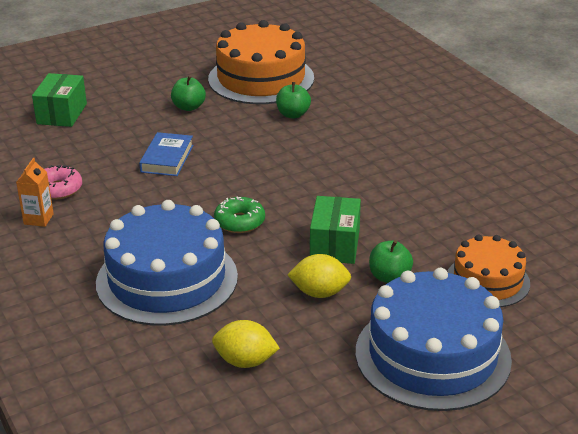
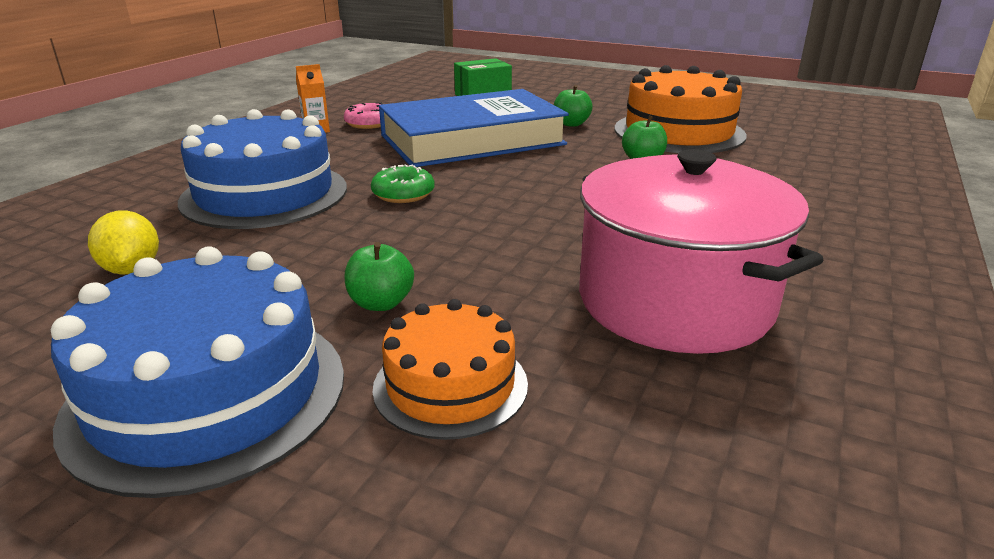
camera: 55 degrees right, 5 degrees down
blue book [139,132,193,176] -> blue book [379,89,569,167], size x2.43
yellow lemon [287,254,351,298] -> none
green box [310,196,361,264] -> none
none -> pink pot [579,149,824,354]

